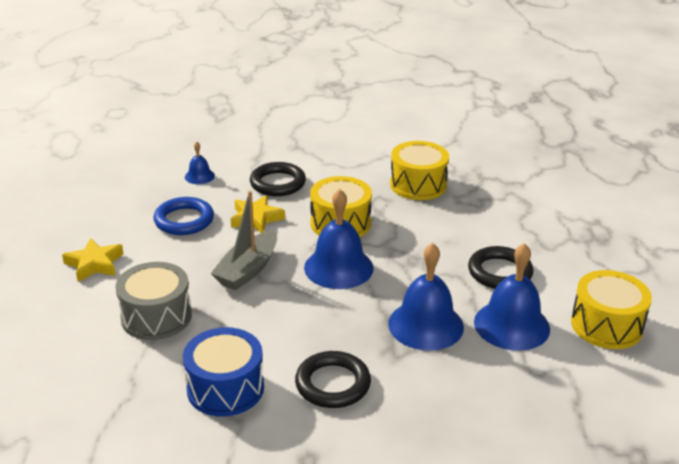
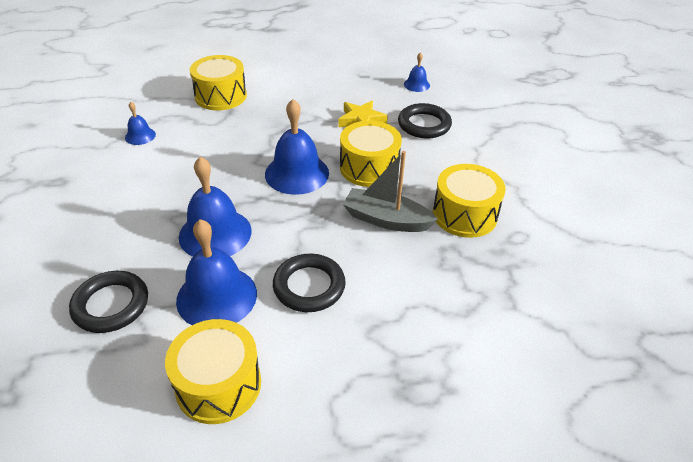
camera: 80 degrees right, 10 degrees up
yellow star [62,238,124,282] -> none
grey drum [115,262,192,340] -> yellow drum [190,55,247,110]
blue ring [153,197,214,235] -> none
blue drum [183,327,264,417] -> blue bell [125,102,156,145]
grey boat [211,191,277,290] -> grey boat moved to [343,151,438,232]
black ring [295,351,371,408] -> black ring moved to [69,271,148,333]

